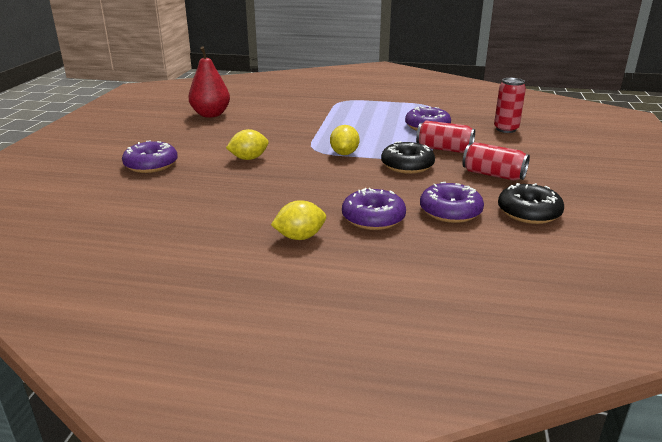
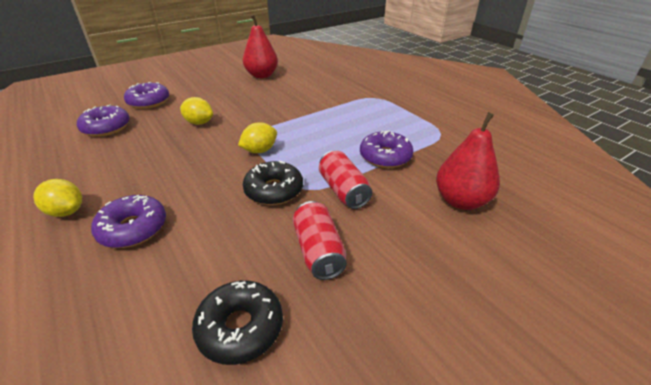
camera: 45 degrees right, 10 degrees up
purple donut [420,182,484,223] -> purple donut moved to [77,105,130,137]
red can [494,78,526,133] -> red pear [436,112,500,210]

